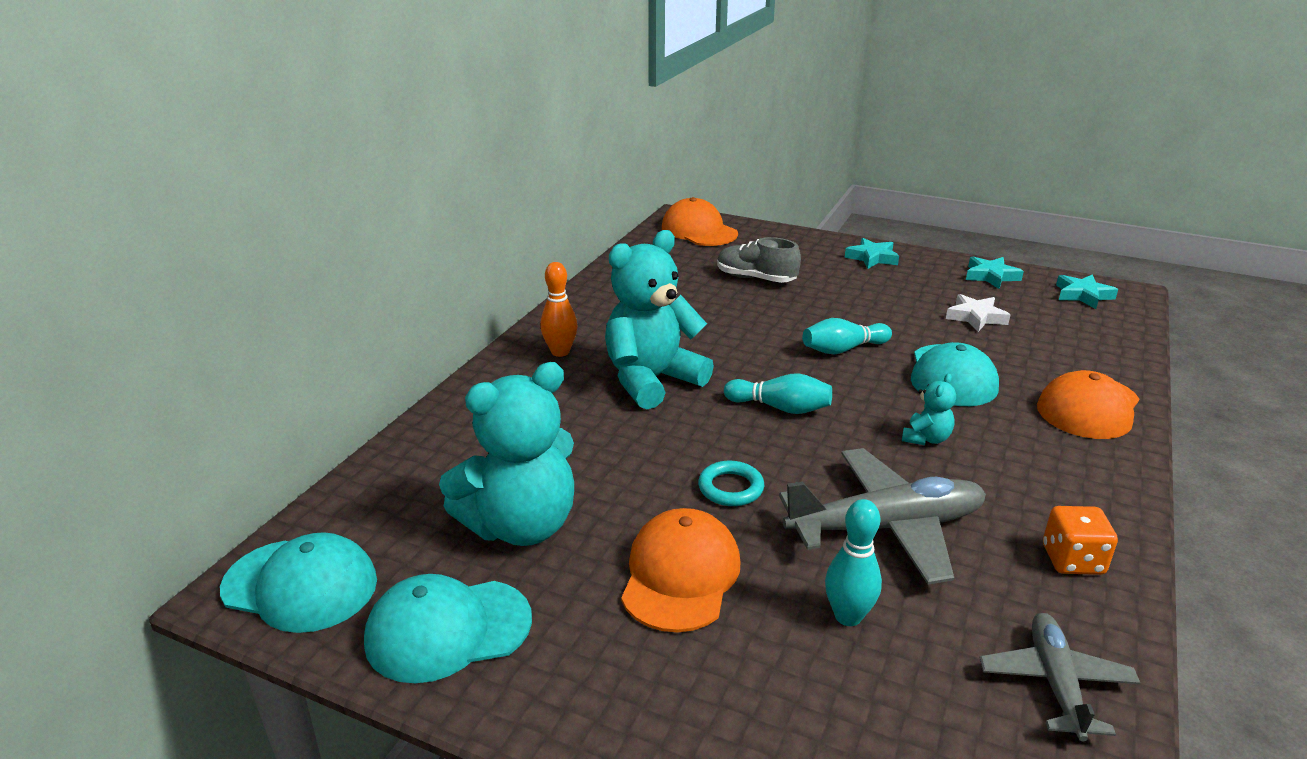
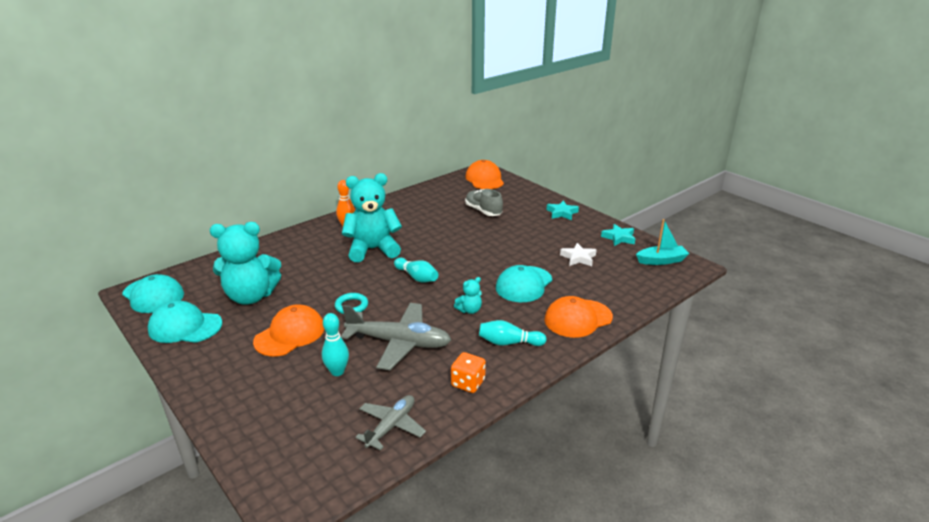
camera: 25 degrees right, 0 degrees up
turquoise bowling pin [803,318,892,354] -> turquoise bowling pin moved to [479,320,546,346]
turquoise star [1056,274,1118,309] -> turquoise boat [636,219,689,265]

